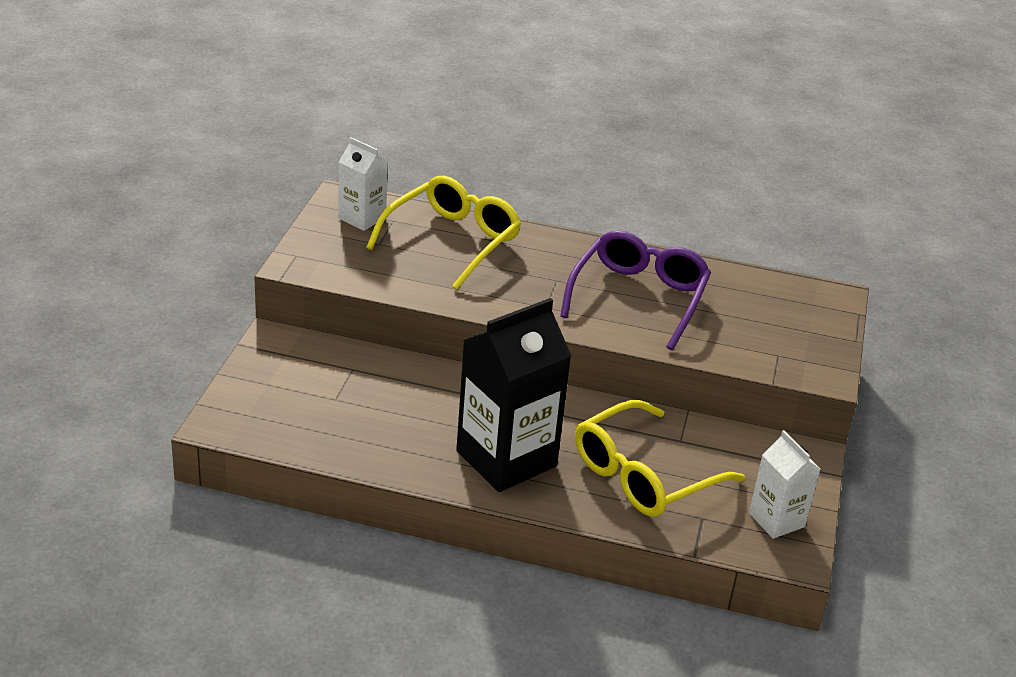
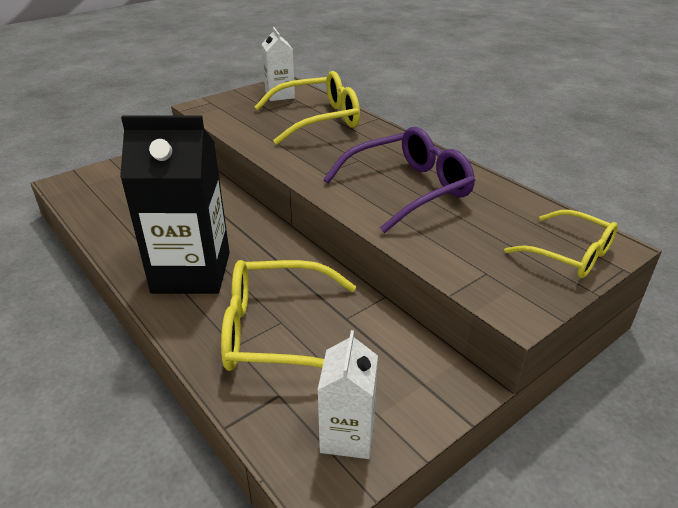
camera: 40 degrees right, 0 degrees up
none -> yellow glasses [504,210,618,278]

